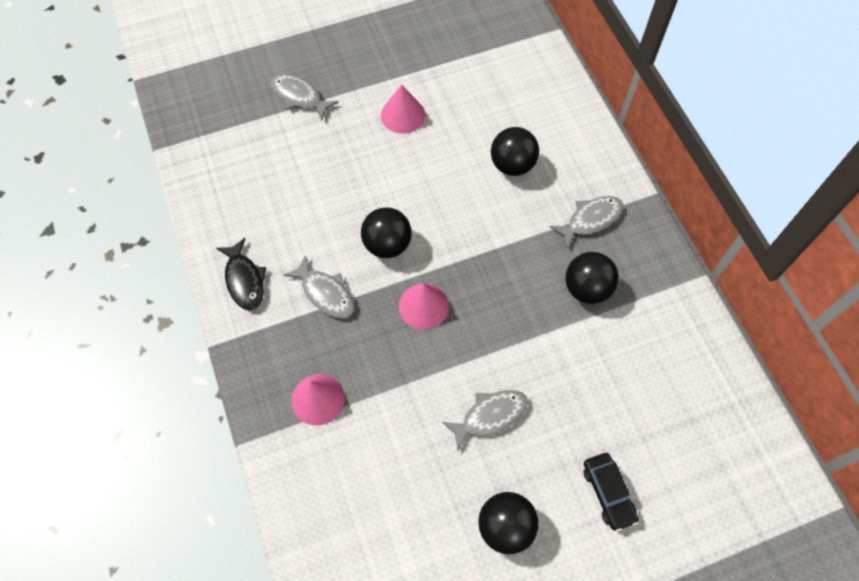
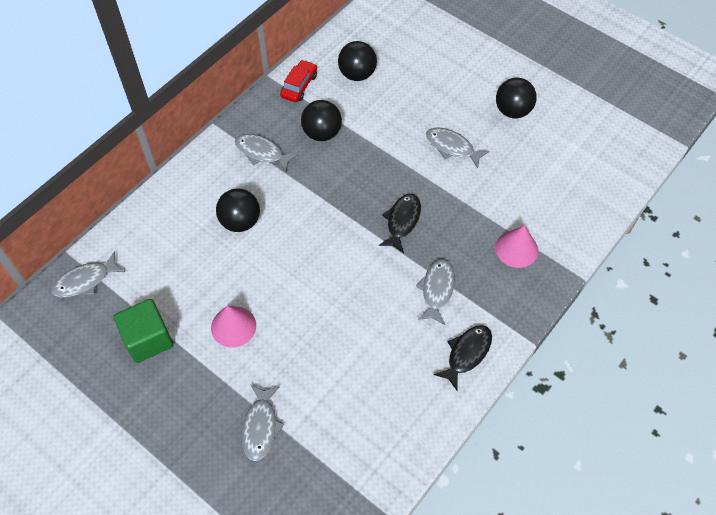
camera: 120 degrees left, 5 degrees down
black ball [361,207,412,258] -> black ball moved to [338,41,377,81]
pink cone [399,284,449,330] -> black fish [379,194,421,253]
black car [584,453,639,531] -> none
none -> grey fish [51,251,125,297]
none -> green cube [114,299,173,363]
none -> red car [280,60,317,102]

